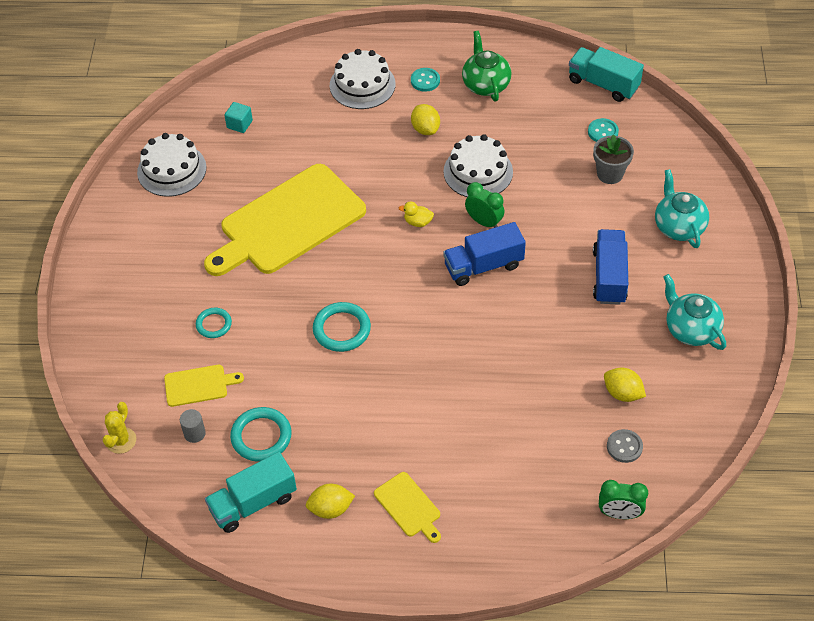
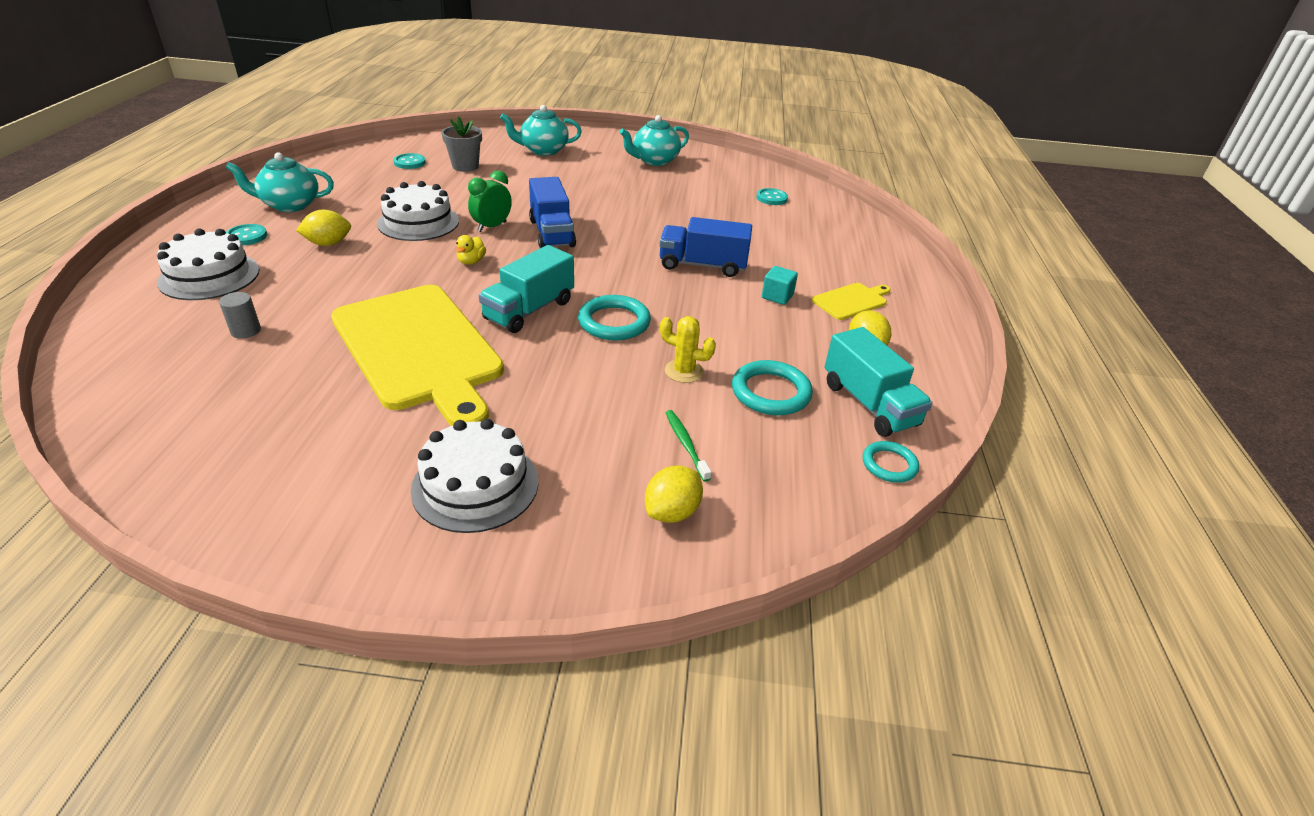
camera: 90 degrees left, 15 degrees down
yellow cactus [103,402,136,454] -> yellow cactus moved to [660,316,716,383]
white cake [137,133,207,197] -> white cake moved to [411,419,539,533]
yellow cutting board [164,365,244,407] -> green toothbrush [666,410,712,482]
grey cylinder [180,409,206,443] -> grey cylinder moved to [219,292,261,339]
turquoise ring [196,308,232,338] -> turquoise ring moved to [863,441,919,483]
turquoise cube [224,102,253,133] -> turquoise cube moved to [762,266,798,305]
green teapot [462,31,511,101] -> turquoise teapot [226,152,334,212]
turquoise truck [569,47,644,102] -> turquoise truck moved to [479,245,574,333]
blue truck [593,229,628,305] -> blue truck moved to [659,217,752,277]
green clock [599,480,648,519] -> none
yellow lemon [604,368,646,402] -> yellow lemon moved to [645,465,703,523]
grey button [607,429,643,463] -> turquoise button [756,188,788,205]

